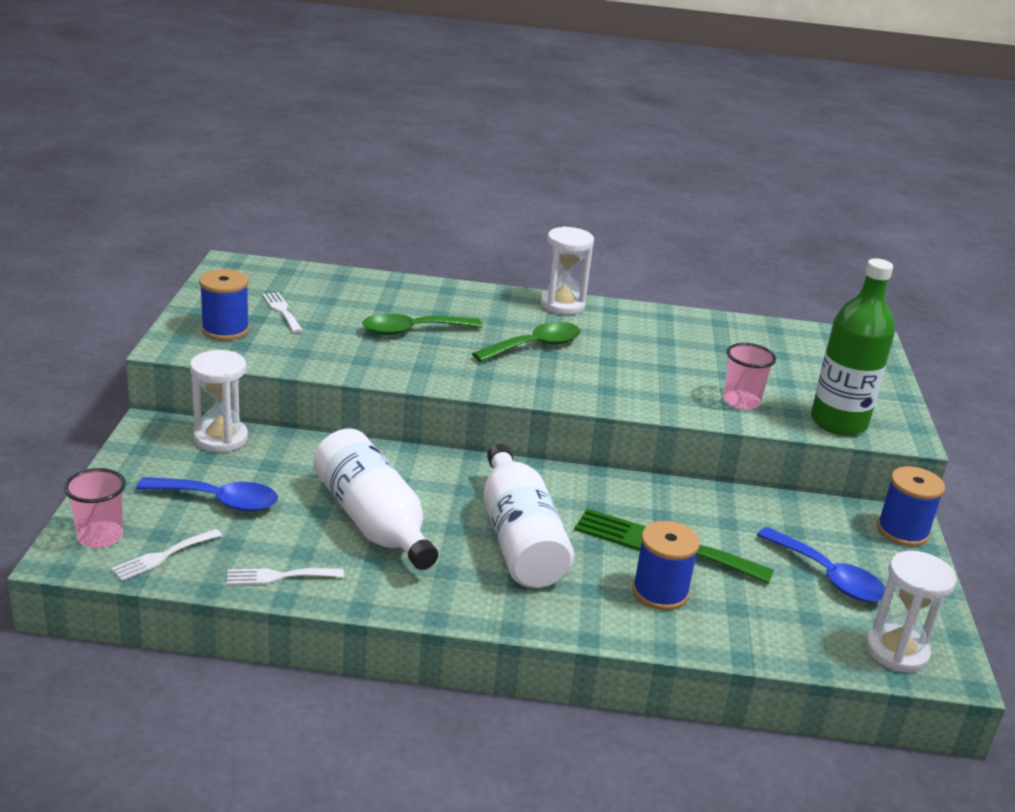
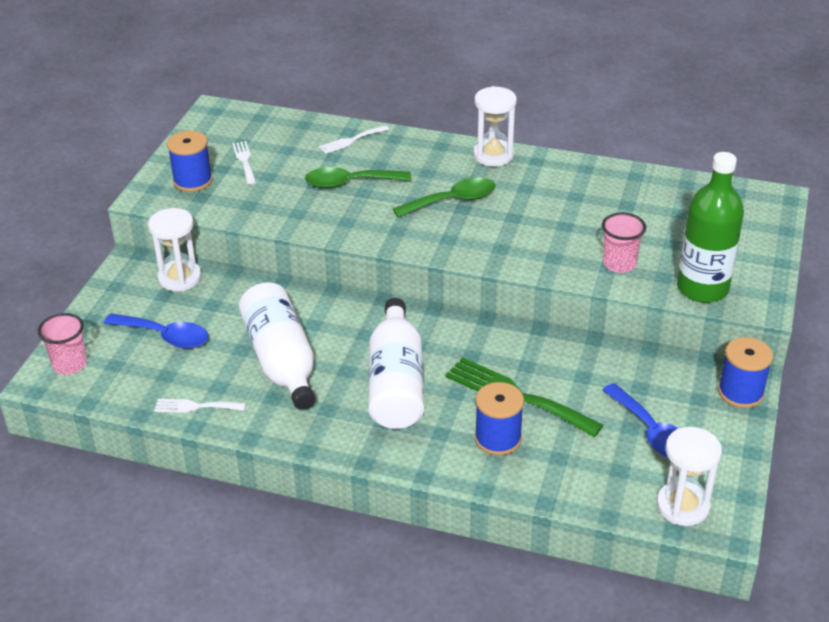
camera: 15 degrees right, 10 degrees up
white fork [111,529,222,581] -> white fork moved to [319,125,389,154]

